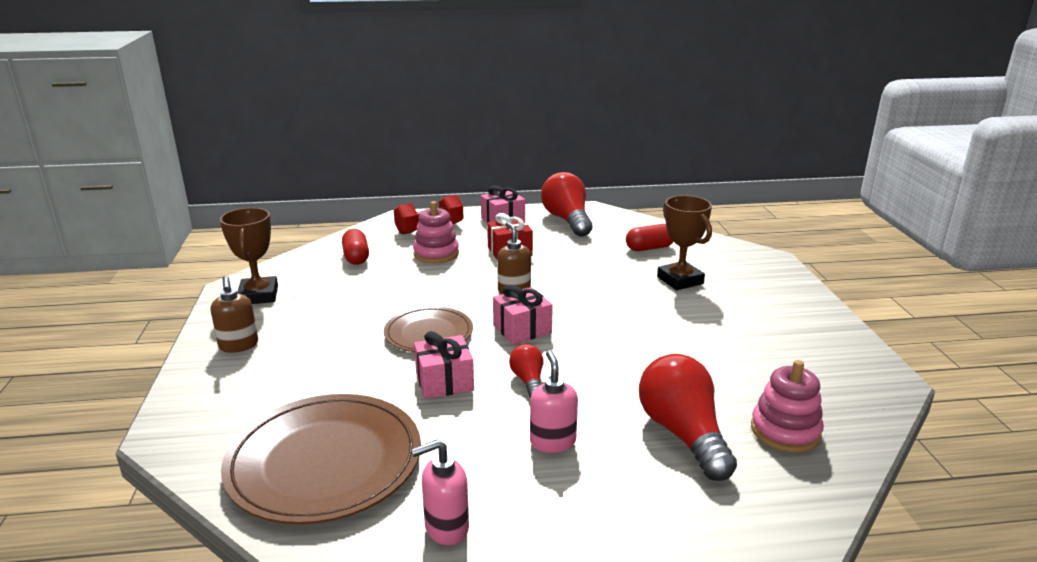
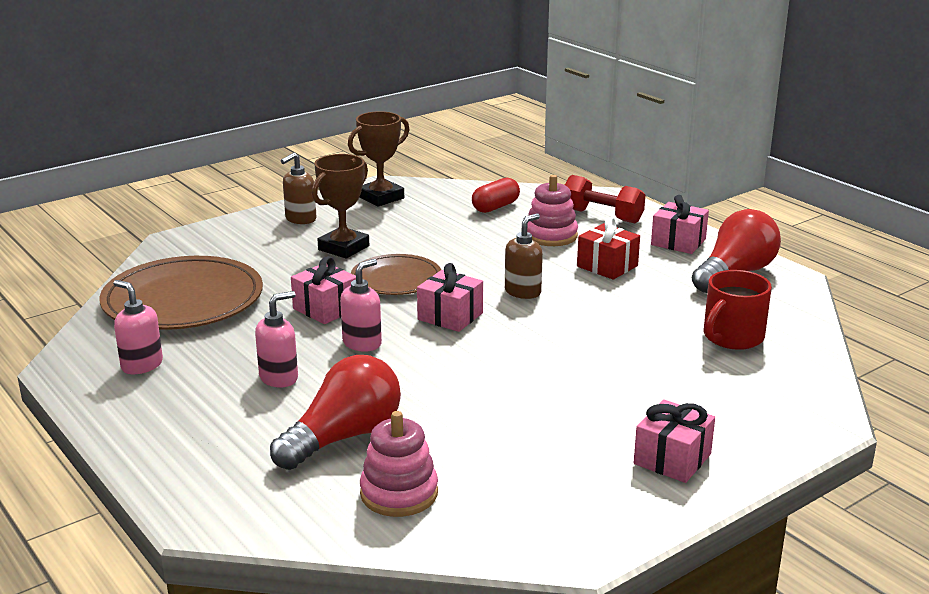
camera: 60 degrees right, 0 degrees up
red light bulb [509,344,543,398] -> pink soap dispenser [340,259,382,352]
red capsule [626,224,673,251] -> red mug [704,270,772,350]
brown trophy [657,195,712,290] -> brown trophy moved to [312,154,369,259]
none -> pink gift [634,399,715,483]

